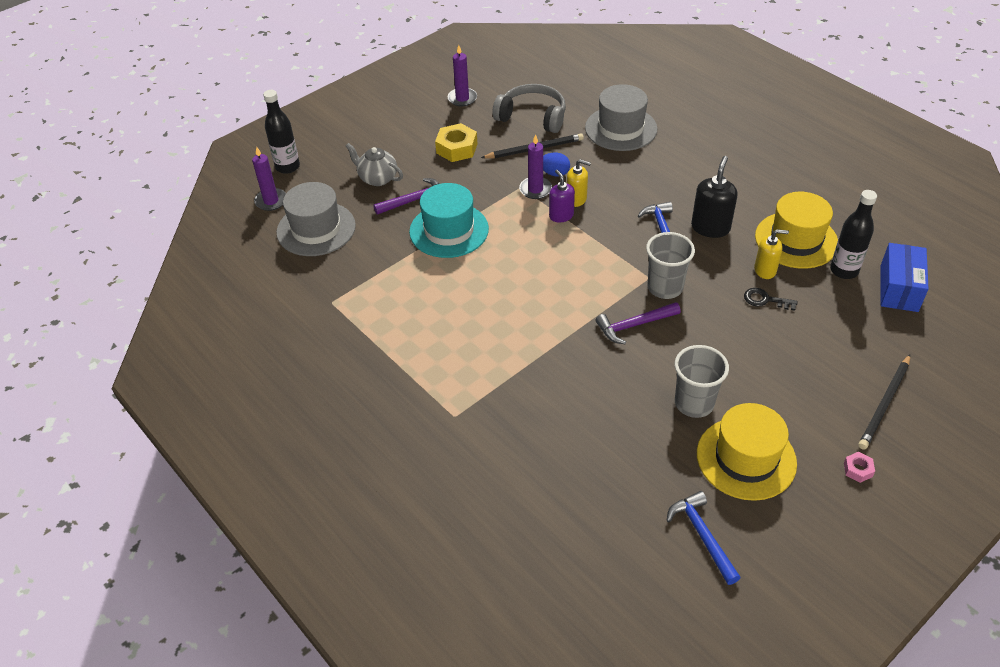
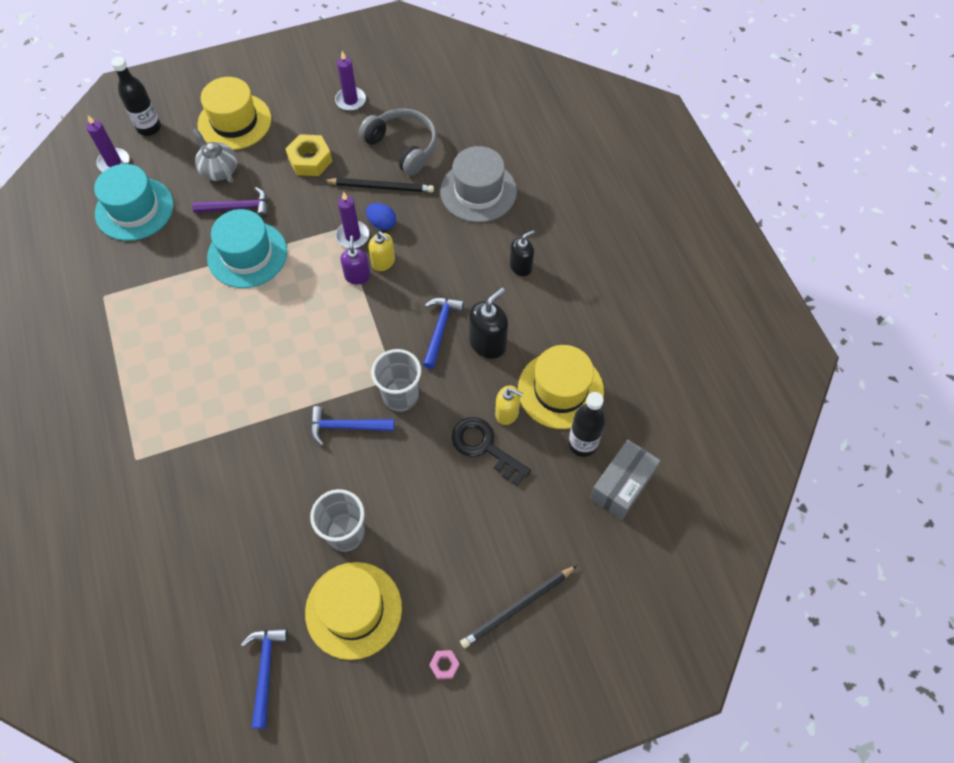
camera: 20 degrees right, 15 degrees up
grey hat [276,182,356,256] -> turquoise hat [94,164,174,241]
purple hammer [596,302,681,344] -> blue hammer [310,406,395,446]
black key [744,288,798,310] -> black key [451,417,531,486], size x1.66
blue box [880,243,929,312] -> grey box [590,439,661,520]
none -> yellow hat [197,77,271,150]
none -> black soap dispenser [510,230,535,276]

